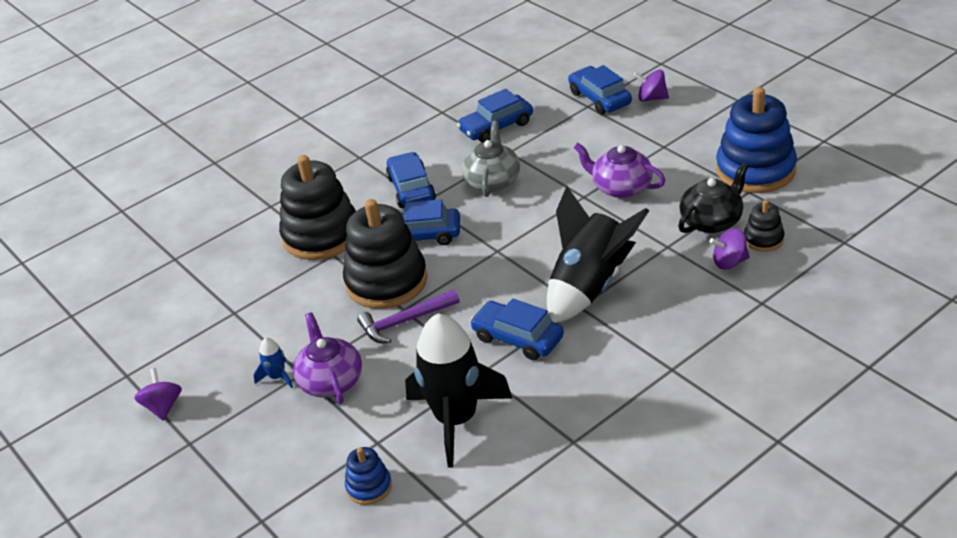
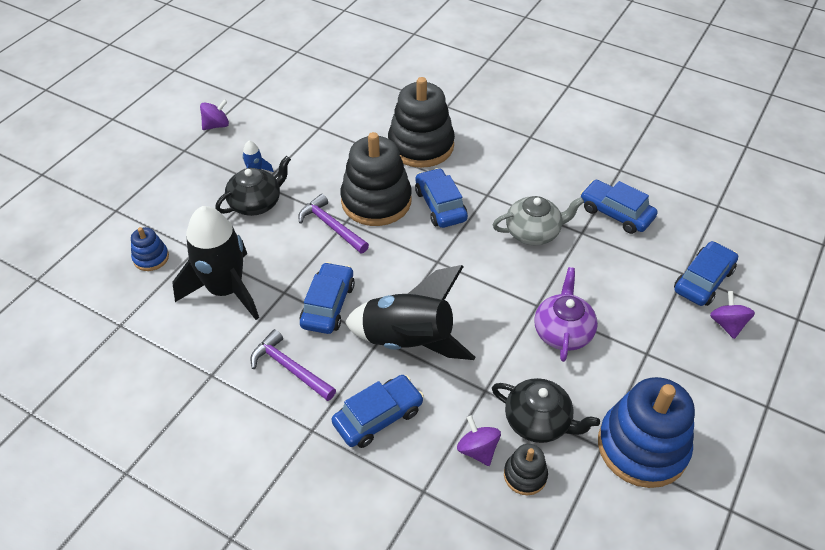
camera: 65 degrees right, 10 degrees up
purple teapot [293,312,362,404] -> black teapot [215,156,291,216]
blue car [386,152,436,208] -> blue car moved to [331,375,424,448]
none -> purple hammer [250,329,336,401]

